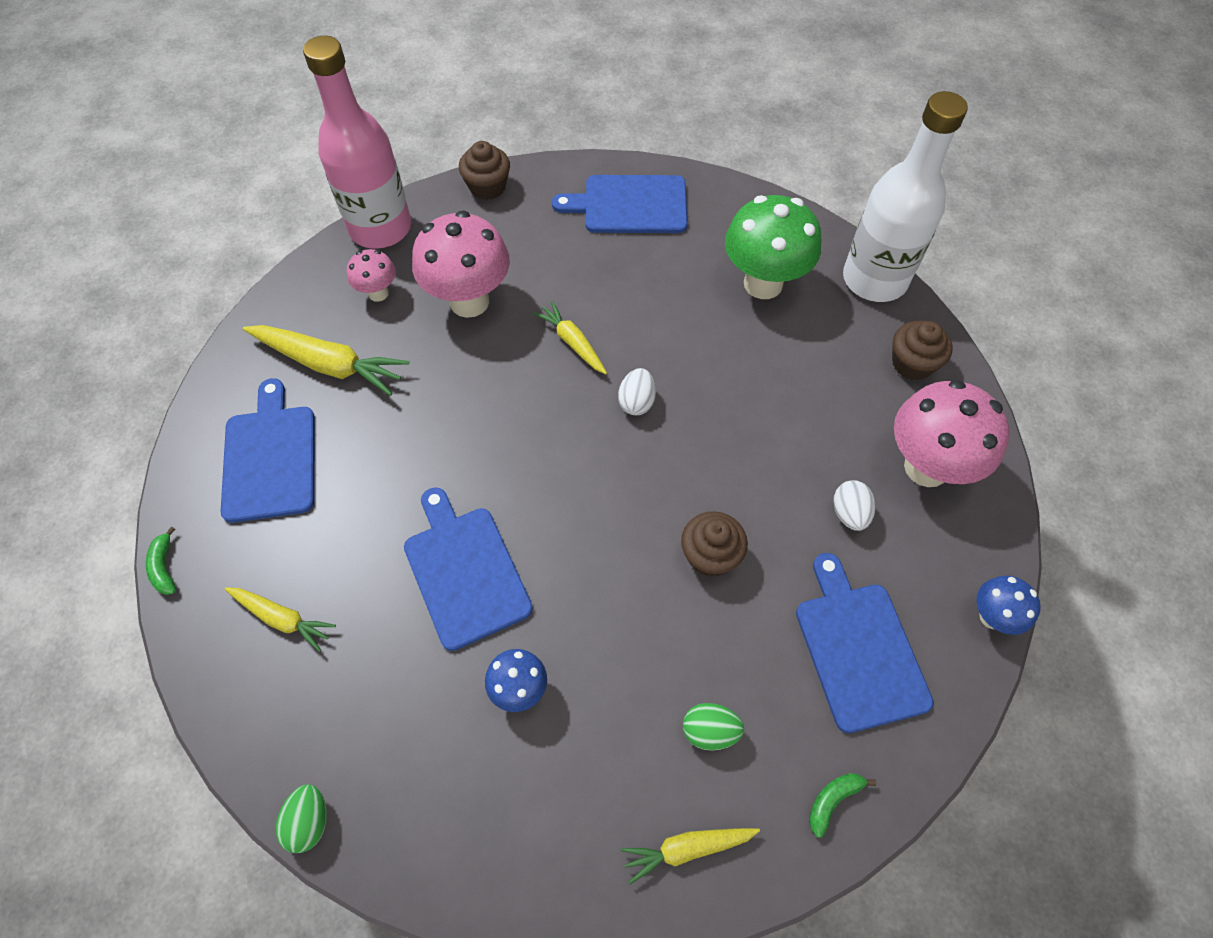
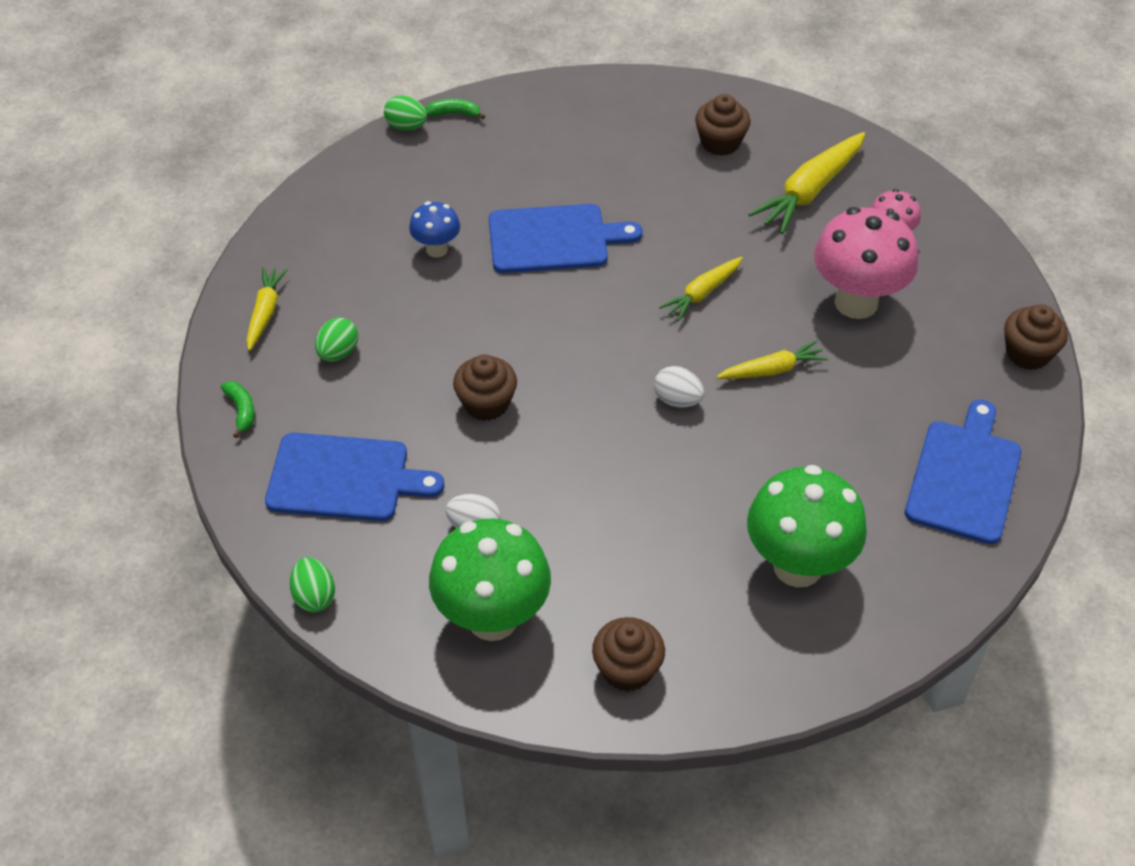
camera: 110 degrees right, 10 degrees down
green banana [146,527,176,595] -> green banana moved to [425,99,485,119]
blue cutting board [221,378,315,523] -> brown cupcake [695,94,751,156]
yellow carrot [225,587,336,652] -> yellow carrot moved to [659,257,743,321]
pink bottle [303,36,411,249] -> none
white bottle [843,91,968,302] -> none
pink mushroom [894,379,1010,487] -> green mushroom [429,518,551,641]
blue mushroom [976,576,1041,635] -> green egg [290,557,335,613]

